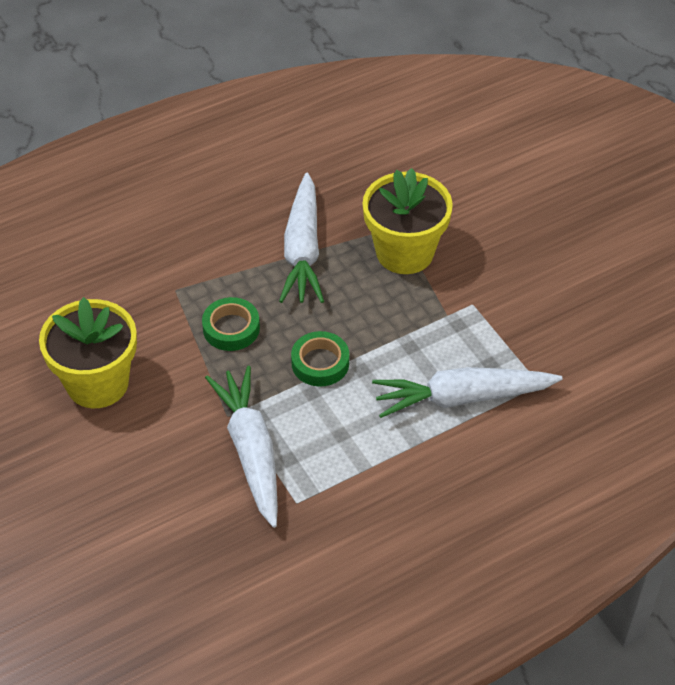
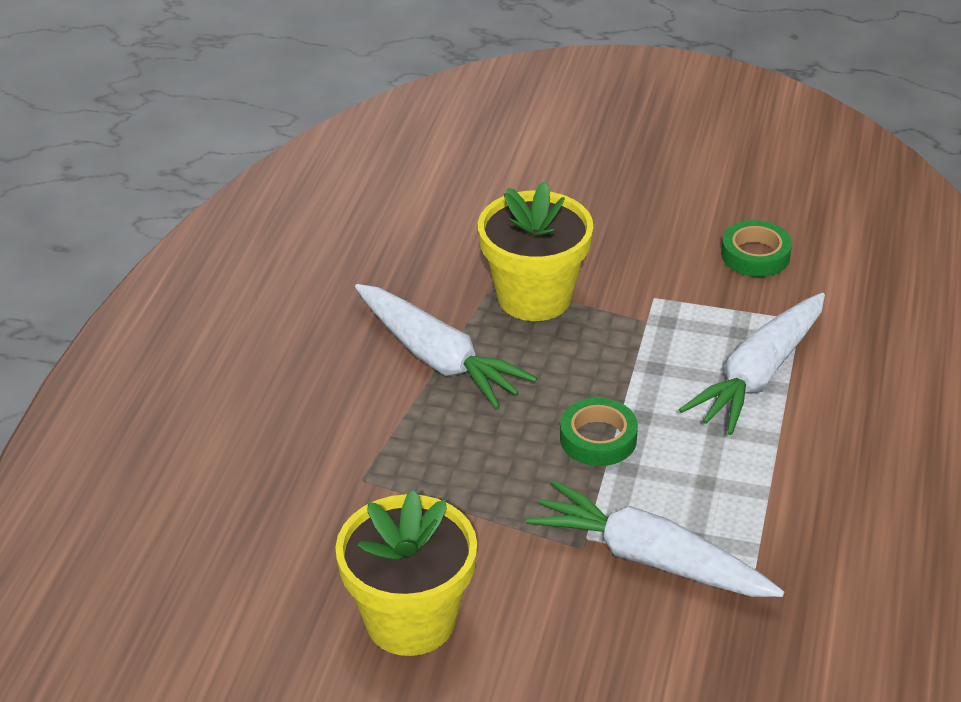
camera: 45 degrees left, 10 degrees down
green tape [202,297,260,351] -> green tape moved to [721,220,792,277]

